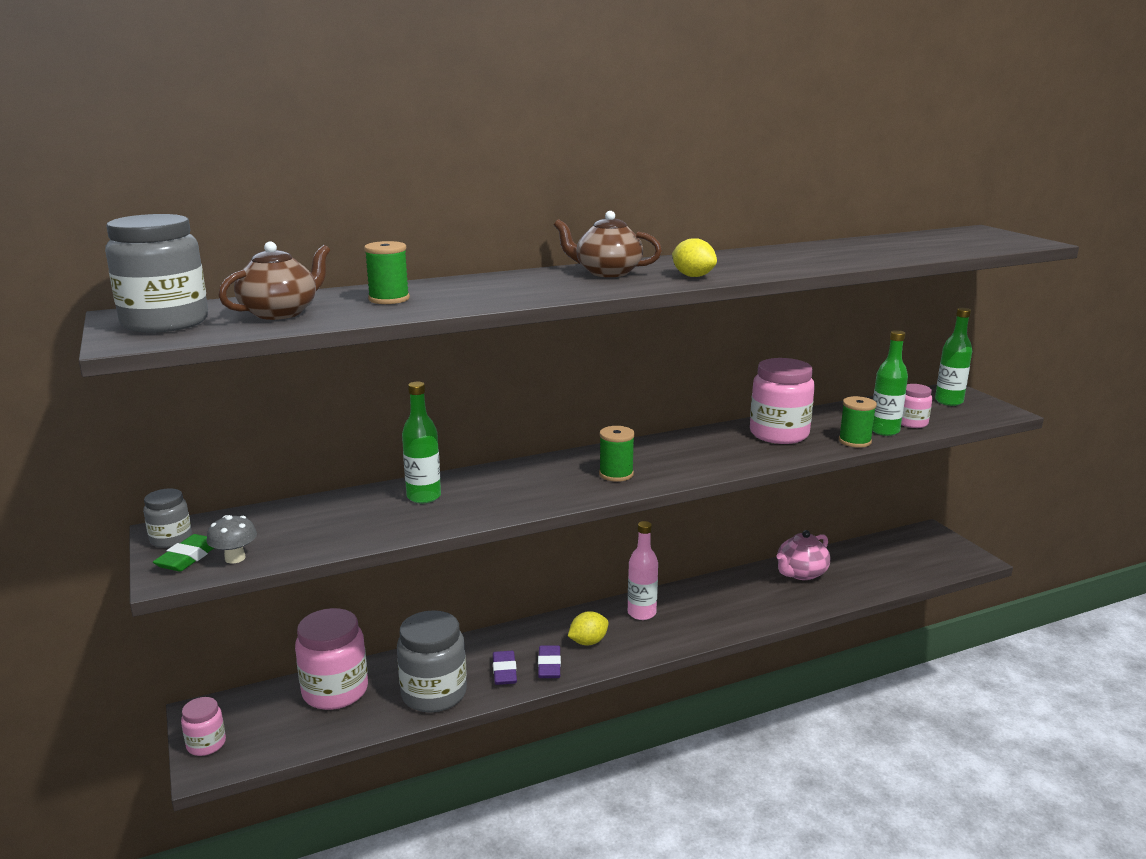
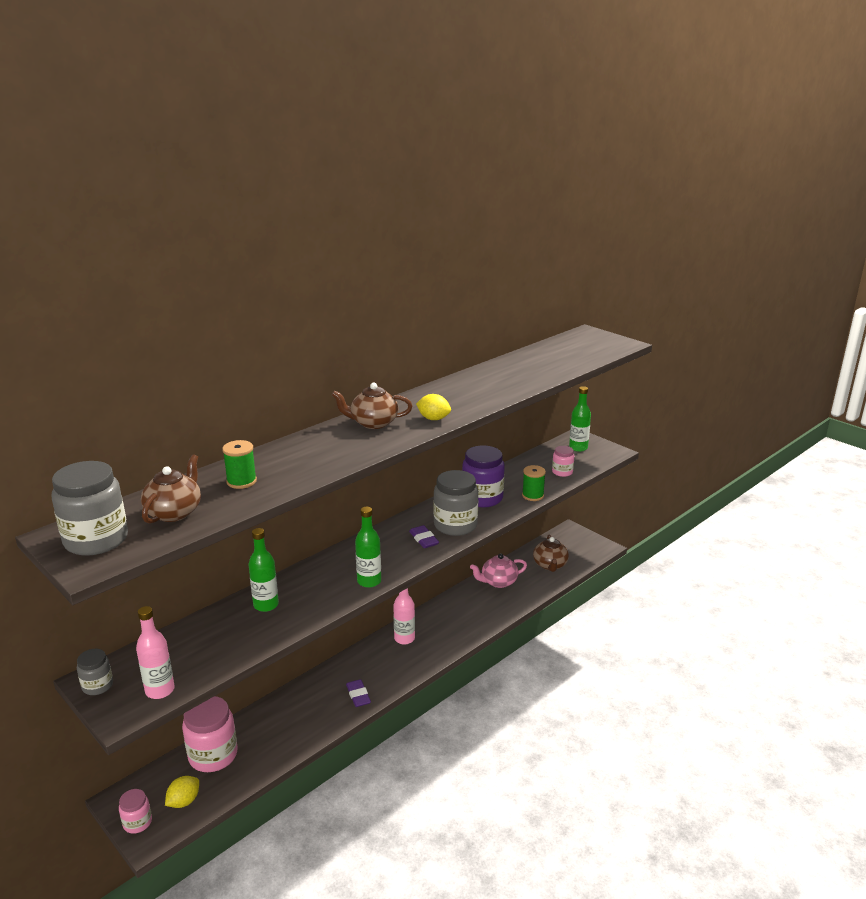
camera: 20 degrees left, 5 degrees up
green eraser [153,534,214,572] -> none
grey mushroom [207,515,257,564] -> pink bottle [136,606,175,699]
grey jar [397,610,467,712] -> grey jar moved to [434,470,478,536]
purple eraser [493,651,517,685] -> purple eraser moved to [409,525,439,548]
yellow lemon [568,611,609,645] -> yellow lemon moved to [165,776,199,808]
green spool [599,426,635,482] -> none
pink jar [750,358,815,444] -> purple jar [462,445,505,508]
pink teapot [776,530,830,580] -> pink teapot turned 45 degrees clockwise [470,554,527,588]
green bottle [872,330,908,436] -> green bottle moved to [355,507,381,588]
none -> brown teapot [533,535,569,572]

